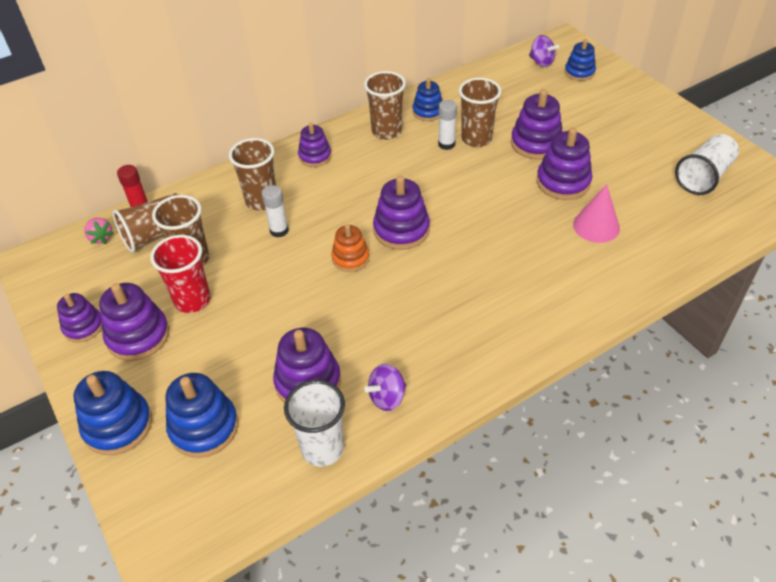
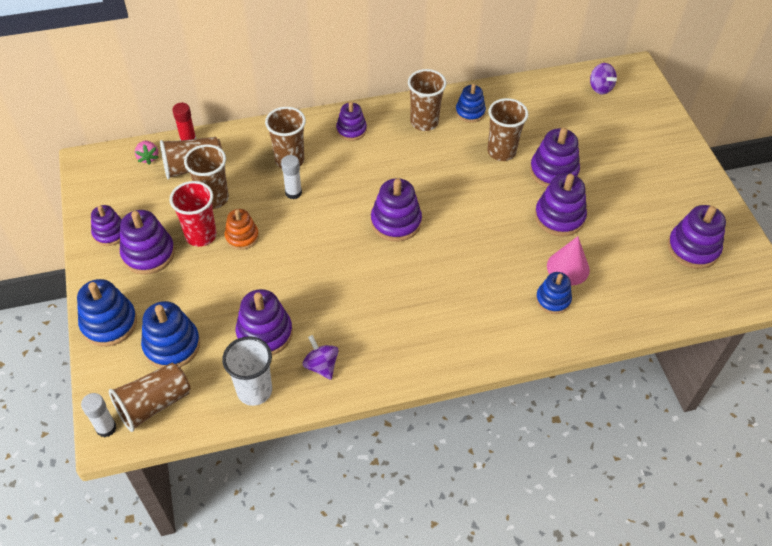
camera: 15 degrees right, 5 degrees up
orange stacking toy [331,224,369,272] -> orange stacking toy moved to [224,209,259,250]
purple spinning top [364,364,406,411] -> purple spinning top turned 75 degrees clockwise [302,335,338,380]
white glue stick [438,100,457,150] -> white glue stick moved to [81,393,116,437]
blue stacking toy [565,39,596,81] -> blue stacking toy moved to [536,272,572,314]
white cup [675,134,739,195] -> purple stacking toy [667,205,726,269]
none -> brown cup [108,363,191,432]

